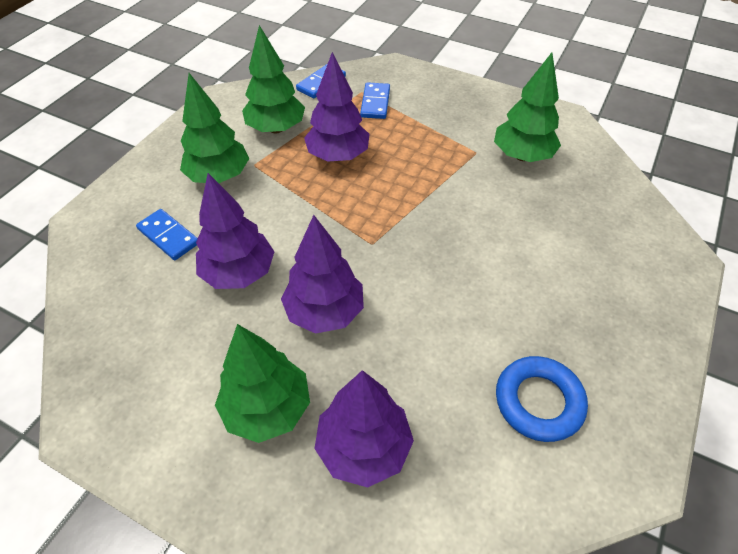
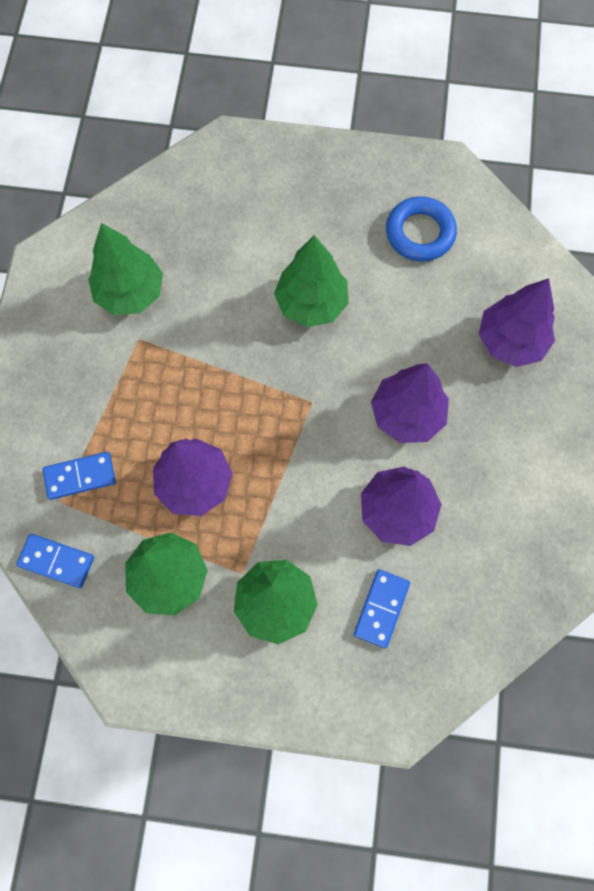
camera: 110 degrees left, 20 degrees up
green tree [215,324,310,443] -> green tree moved to [274,235,348,327]

